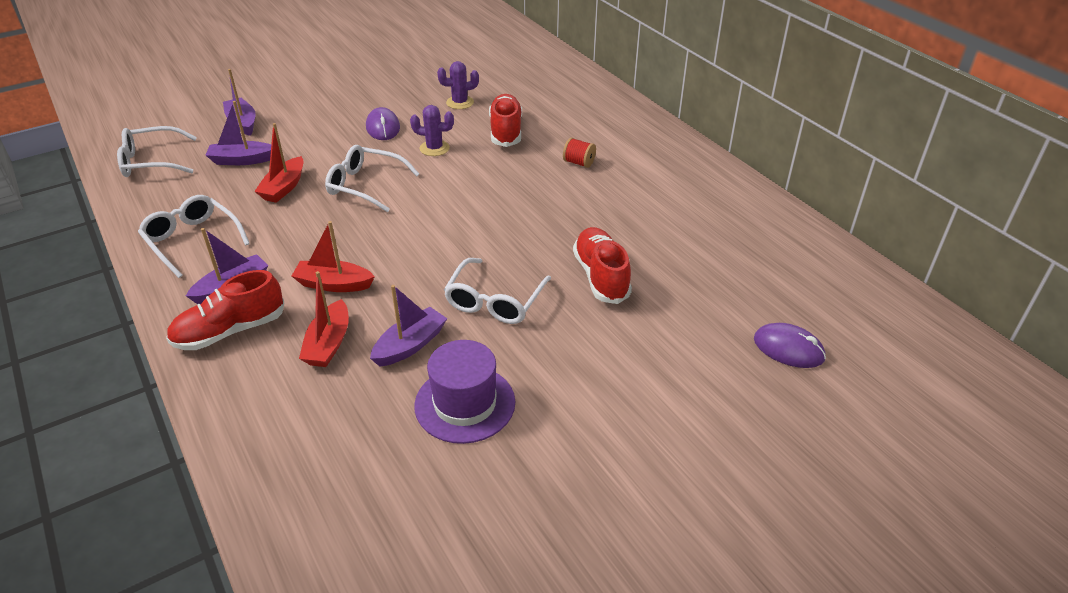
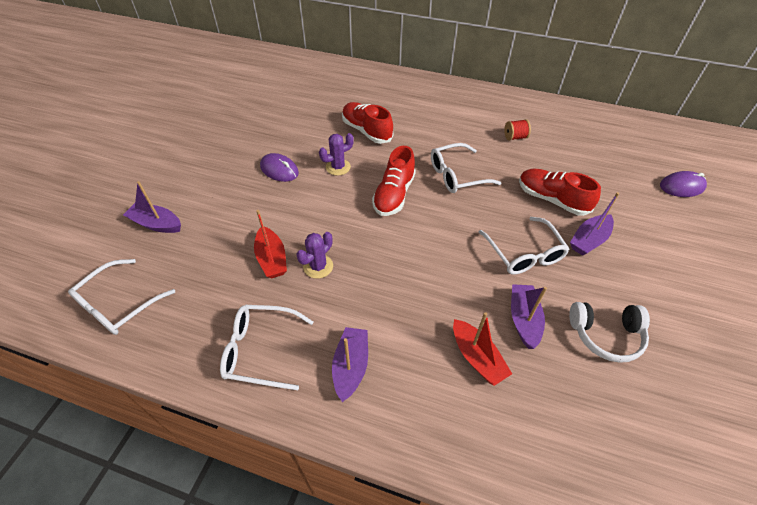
camera: 40 degrees left, 10 degrees up
red shoe [166,270,284,350] -> red shoe moved to [372,146,416,216]
purple boat [205,101,271,165] -> purple boat moved to [570,192,619,256]
red boat [292,221,375,292] -> none
white glasses [325,145,420,212] -> white glasses moved to [431,143,501,193]
purple hat [414,340,515,444] -> white headphones [569,302,650,363]
purple cactus [437,61,479,109] -> purple cactus moved to [296,232,333,279]
red spool [563,138,596,168] -> red spool moved to [504,119,531,141]

